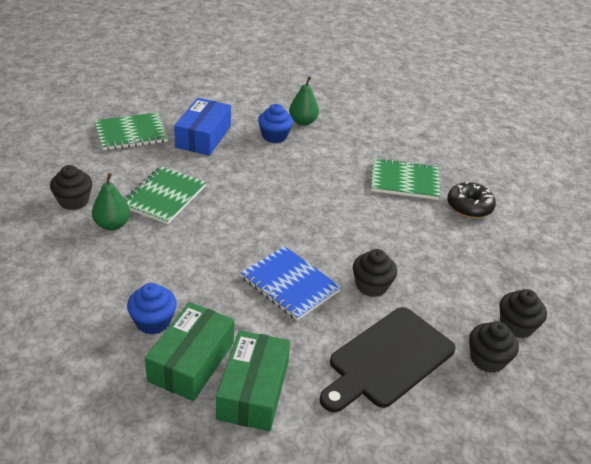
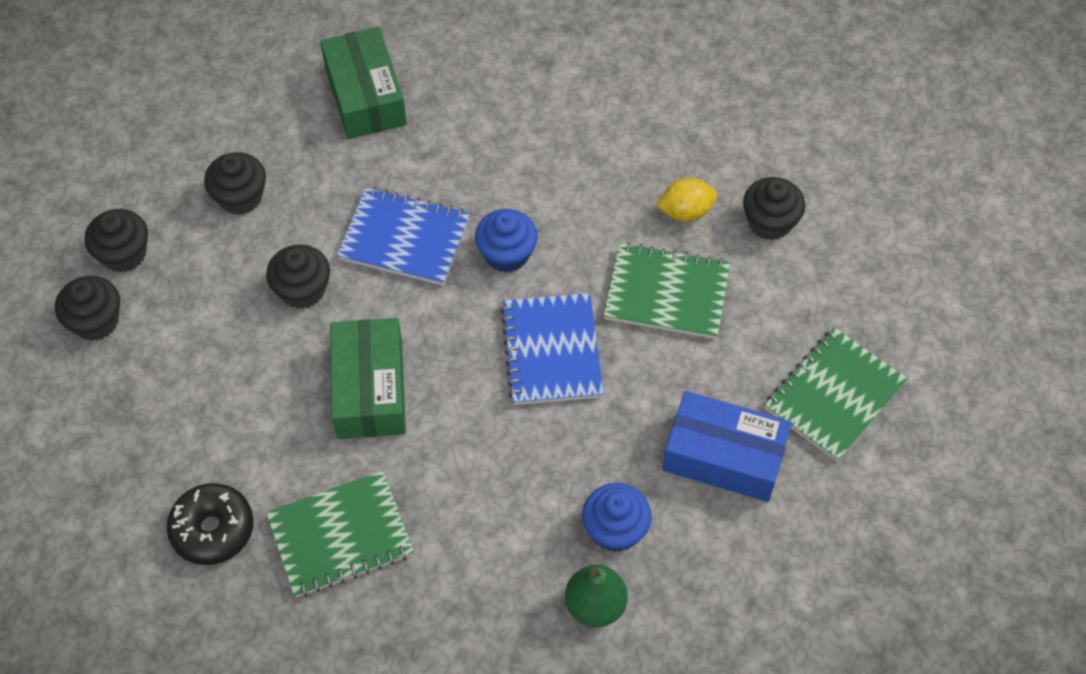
camera: 155 degrees right, 20 degrees up
green pear [92,173,130,231] -> yellow lemon [656,178,717,222]
green notebook [124,166,206,224] -> green notebook turned 75 degrees counterclockwise [604,242,731,339]
blue cupcake [127,283,177,334] -> blue cupcake moved to [475,209,538,273]
green box [145,302,234,401] -> green box moved to [330,318,406,439]
blue box [174,98,231,156] -> blue box turned 60 degrees counterclockwise [662,391,792,502]
black cutting board [320,307,455,412] -> black cupcake [204,152,266,215]
none -> blue notebook [500,293,604,405]

